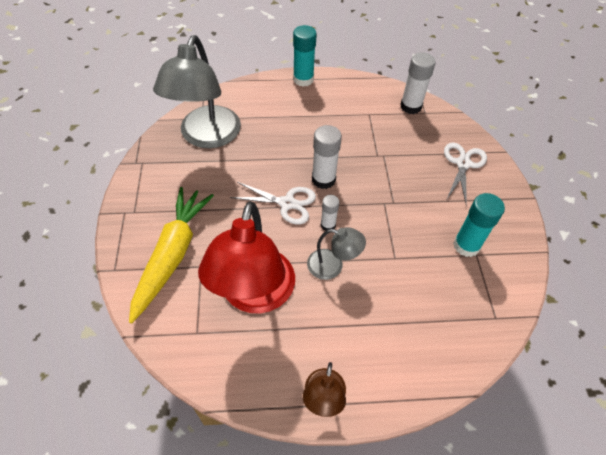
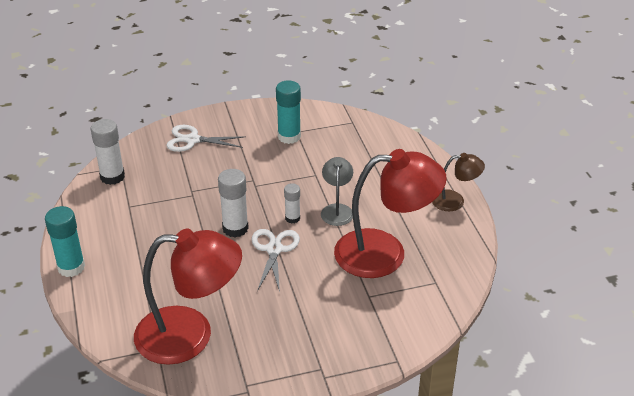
camera: 100 degrees left, 15 degrees down
yellow carrot [129,187,214,323] -> none
grey lamp [153,35,241,148] -> red lamp [134,228,242,365]

